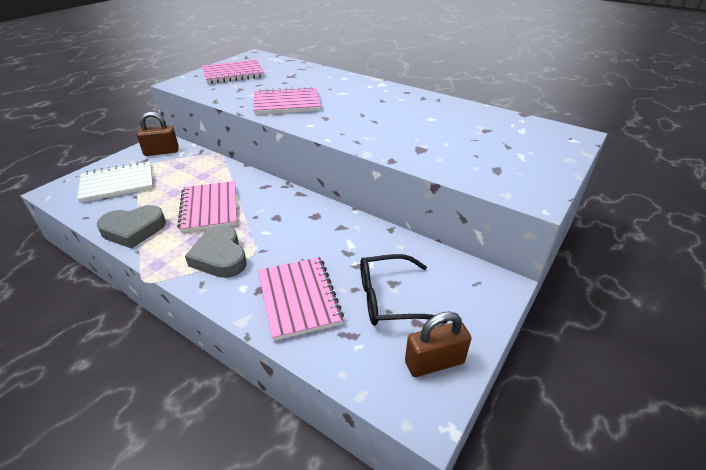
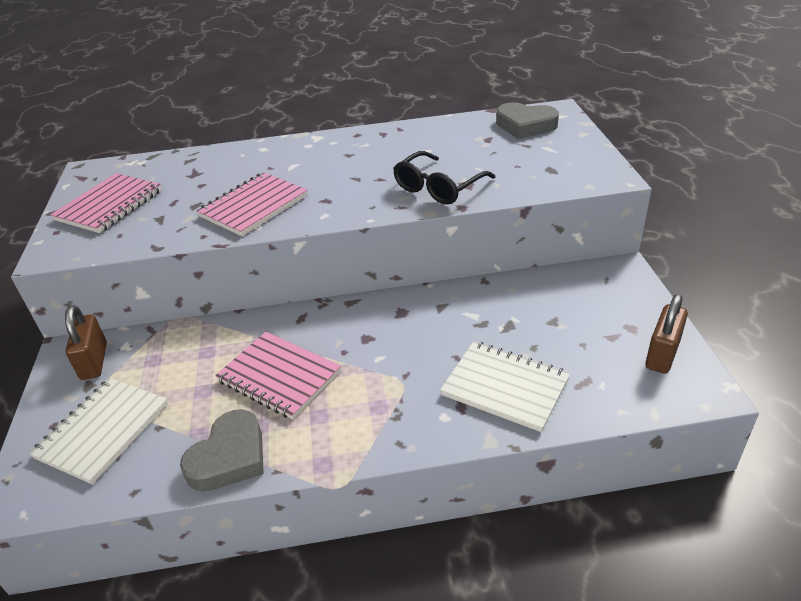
camera: 40 degrees left, 0 degrees up
brown padlock [137,112,179,156] -> brown padlock turned 45 degrees counterclockwise [65,305,107,380]
grey heart [185,225,247,278] -> grey heart moved to [496,102,559,139]
pink notebook [258,257,344,341] -> white notebook [440,341,570,432]
black glasses [360,254,447,326] -> black glasses moved to [393,151,495,204]

